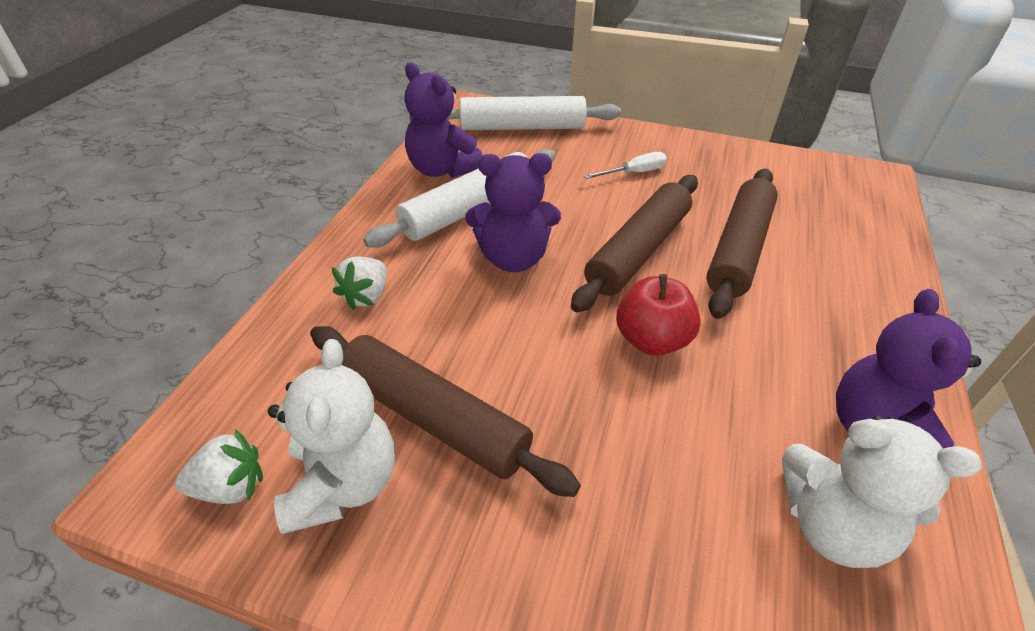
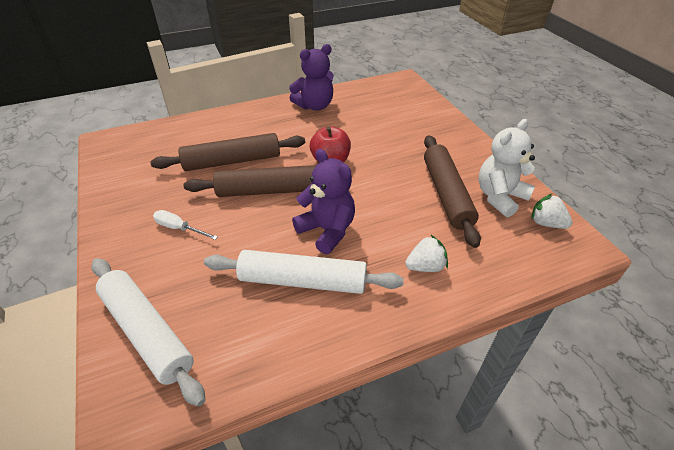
camera: 130 degrees left, 0 degrees up
purple teddy bear [404,62,483,178] -> none
white teddy bear [782,416,982,568] -> none

